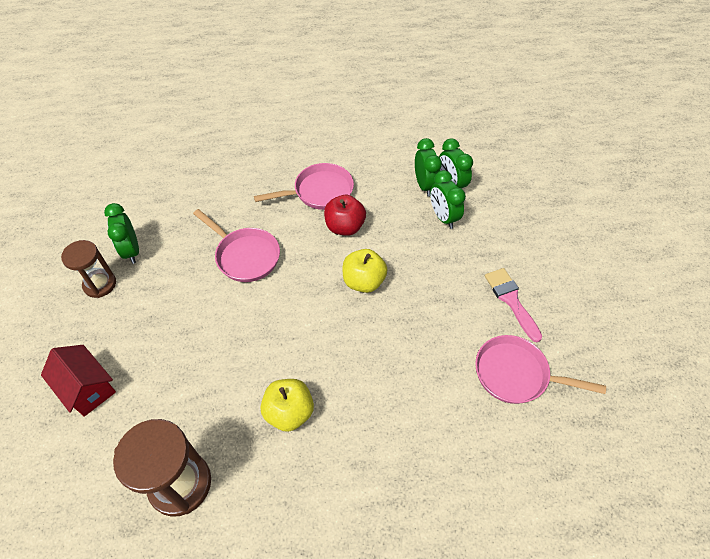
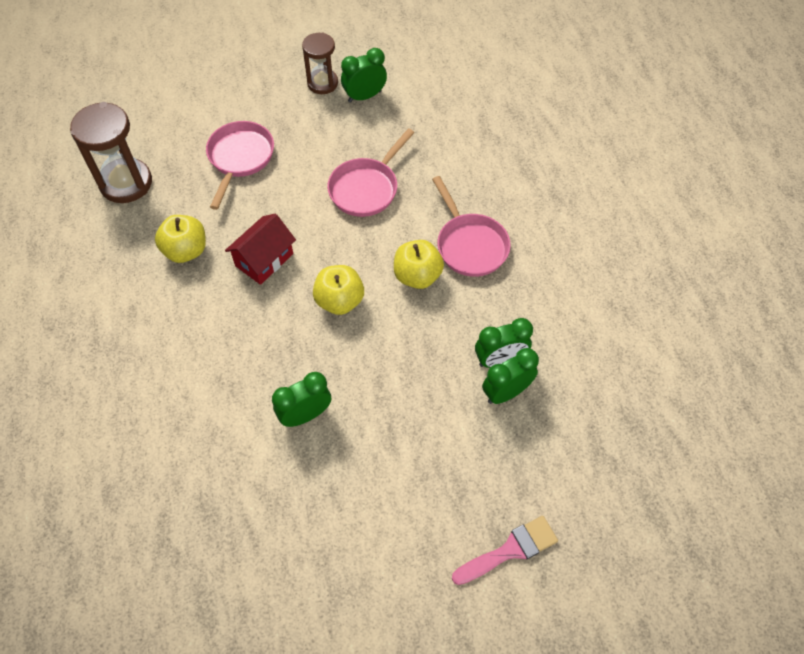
camera: 85 degrees right, 5 degrees up
red house [41,345,116,417] -> red house moved to [225,214,296,285]
red apple [324,195,366,236] -> yellow apple [394,240,444,289]
green clock [430,170,466,229] -> green clock moved to [272,372,331,427]
pink pan [475,335,606,404] -> pink pan moved to [206,121,274,210]
pink brush [485,268,542,342] -> pink brush moved to [452,516,558,585]

